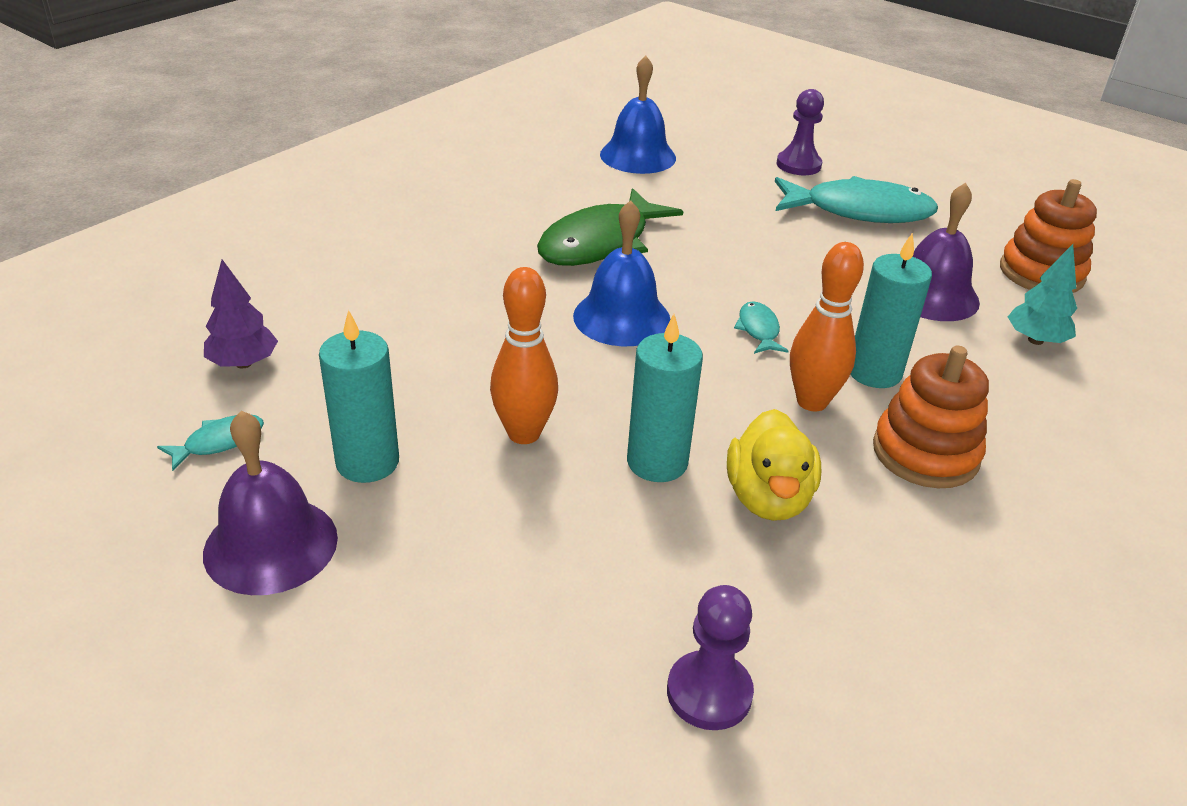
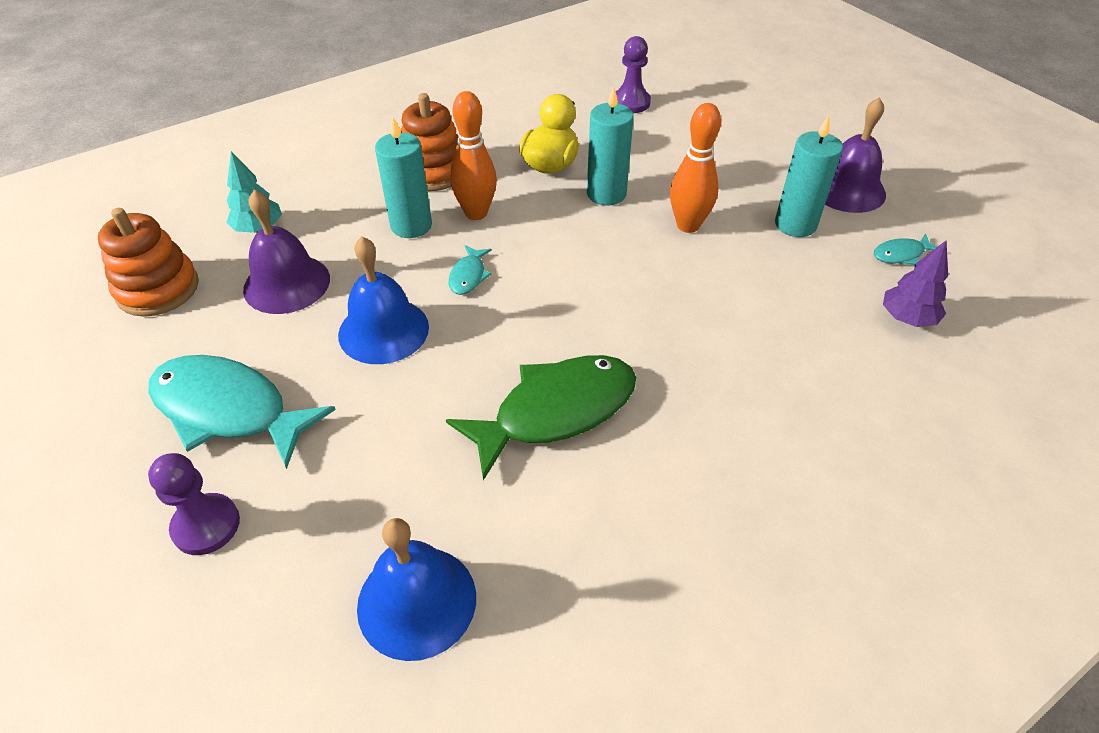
camera: 160 degrees left, 10 degrees up
blue bell [573,200,670,346] -> blue bell moved to [338,237,429,364]

